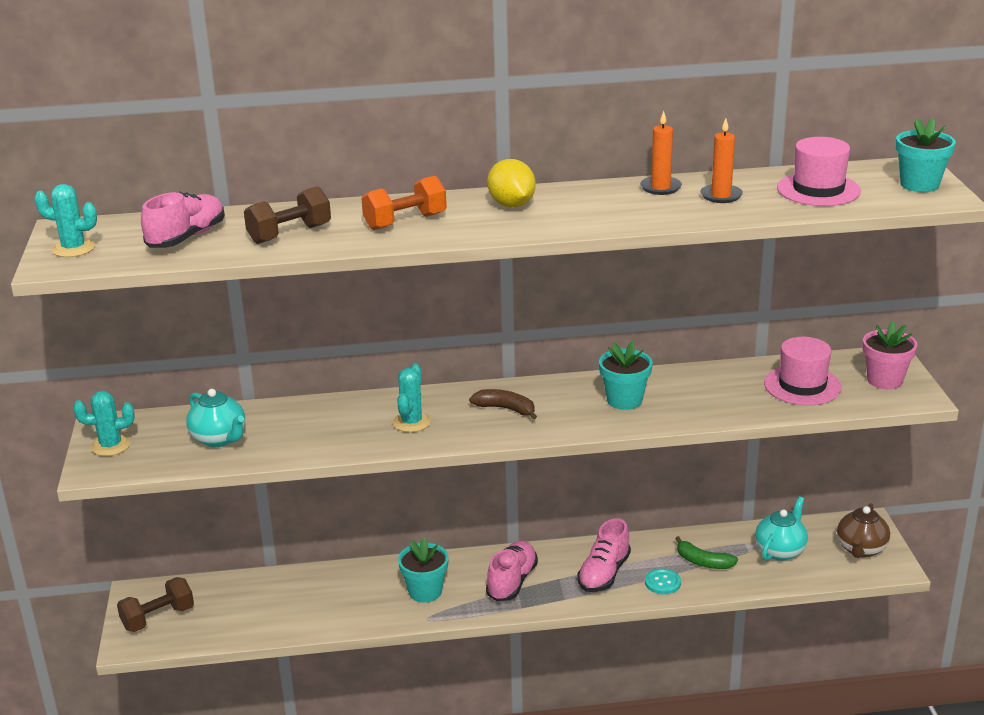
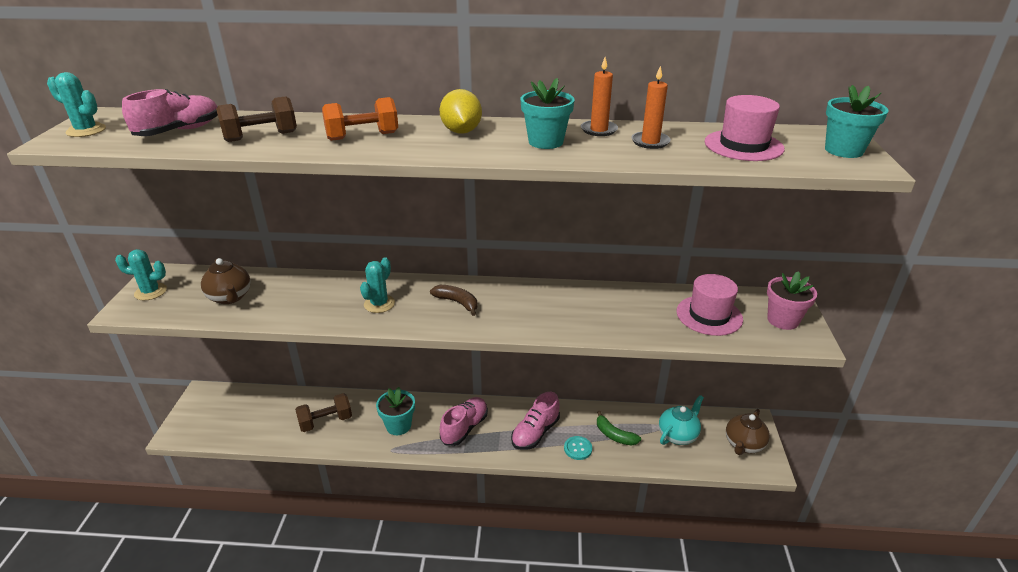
camera: 10 degrees right, 5 degrees up
brown dumbbell [117,577,194,632] -> brown dumbbell moved to [295,393,352,432]
turquoise teapot [186,389,245,447] -> brown teapot [201,258,251,304]
turquoise flower pot [599,341,653,410] -> turquoise flower pot moved to [520,78,575,149]

